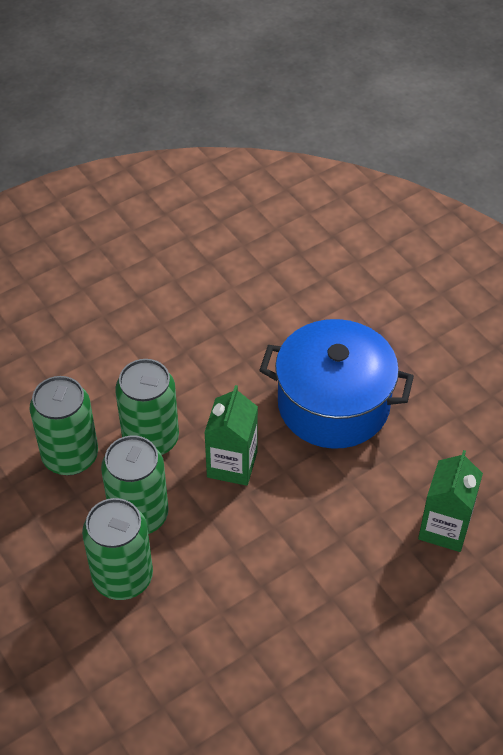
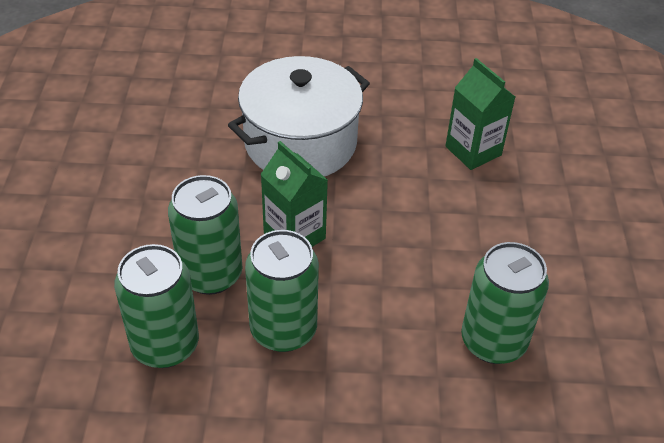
camera: 55 degrees left, 5 degrees down
green can [82,498,153,600] -> green can moved to [461,242,549,364]
blue pot [259,319,414,449] -> white pot [228,56,370,177]

